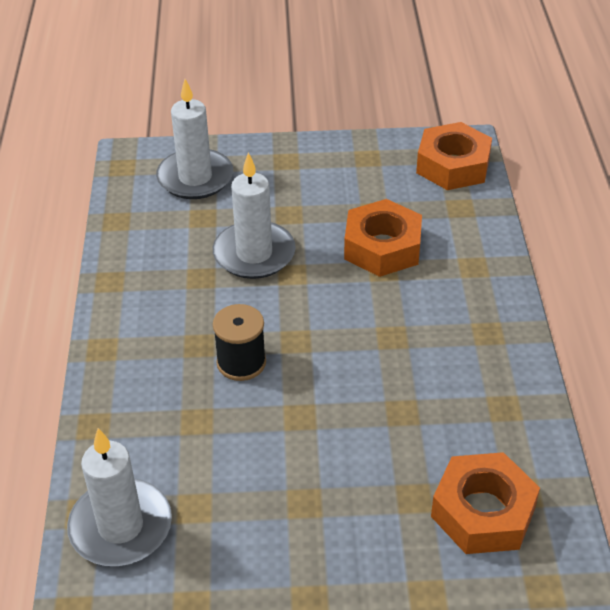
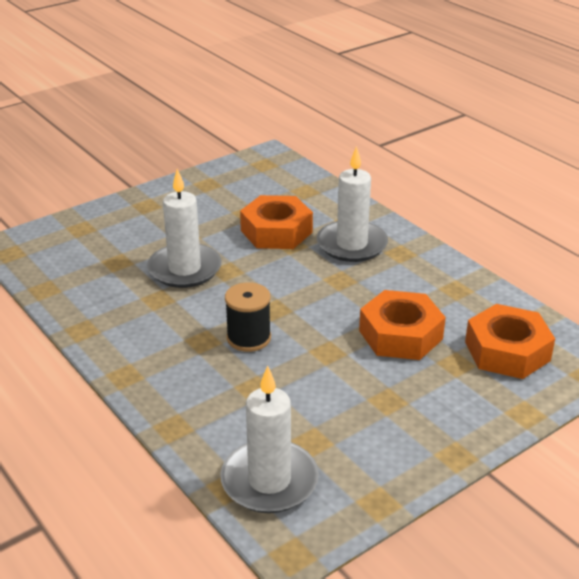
camera: 35 degrees left, 10 degrees down
white candle [156,79,233,199] -> white candle moved to [317,146,388,262]
orange nut [416,122,492,190] -> orange nut moved to [359,290,446,360]

